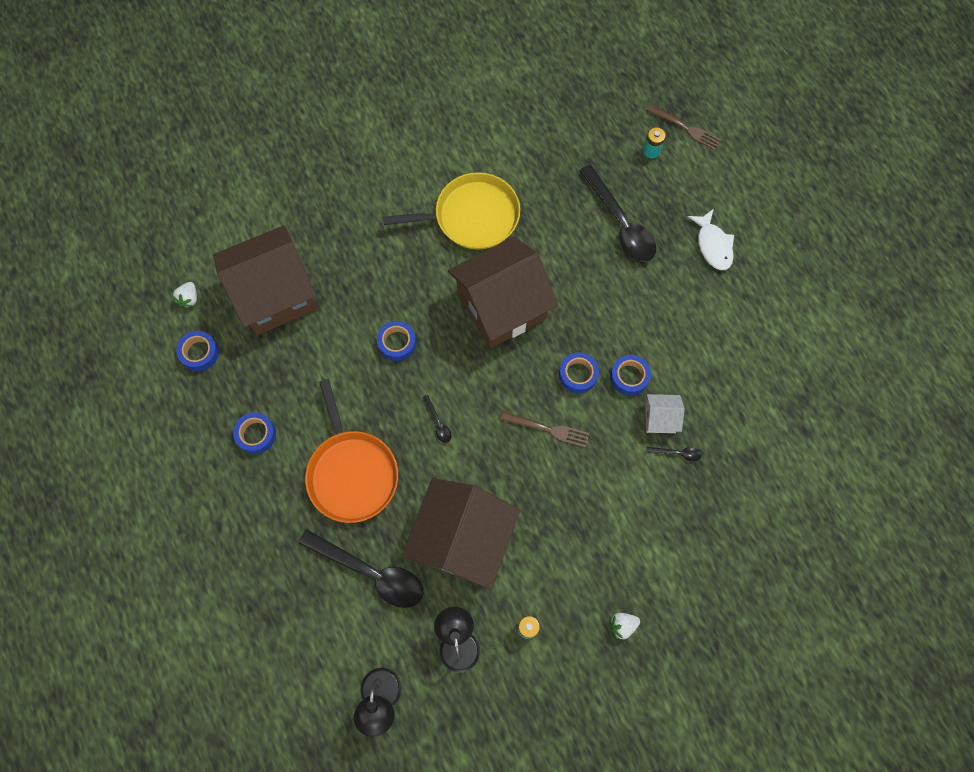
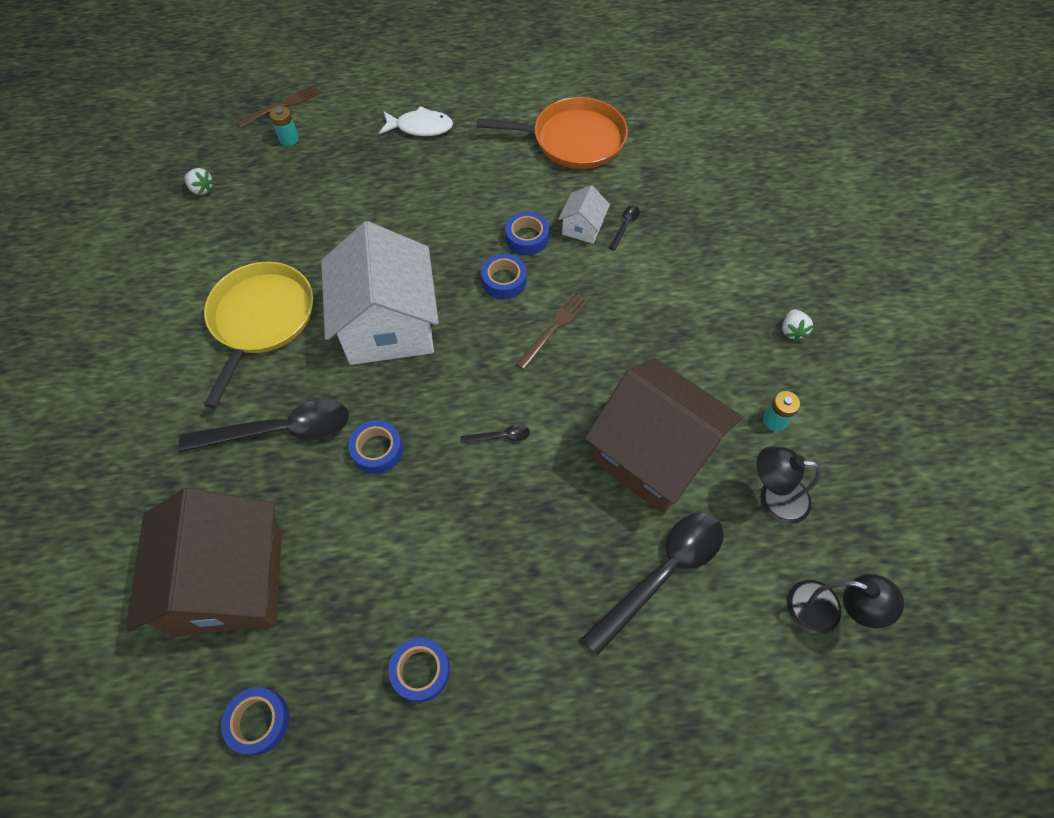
camera: 70 degrees left, 10 degrees down
white strawberry [172,282,197,308] -> white strawberry moved to [184,168,214,195]
orange pan [305,379,398,523] -> orange pan moved to [476,97,628,169]
brown house [448,236,558,348] -> white house [321,221,439,365]
black spoon [579,165,656,262] -> black spoon moved to [179,400,349,452]

